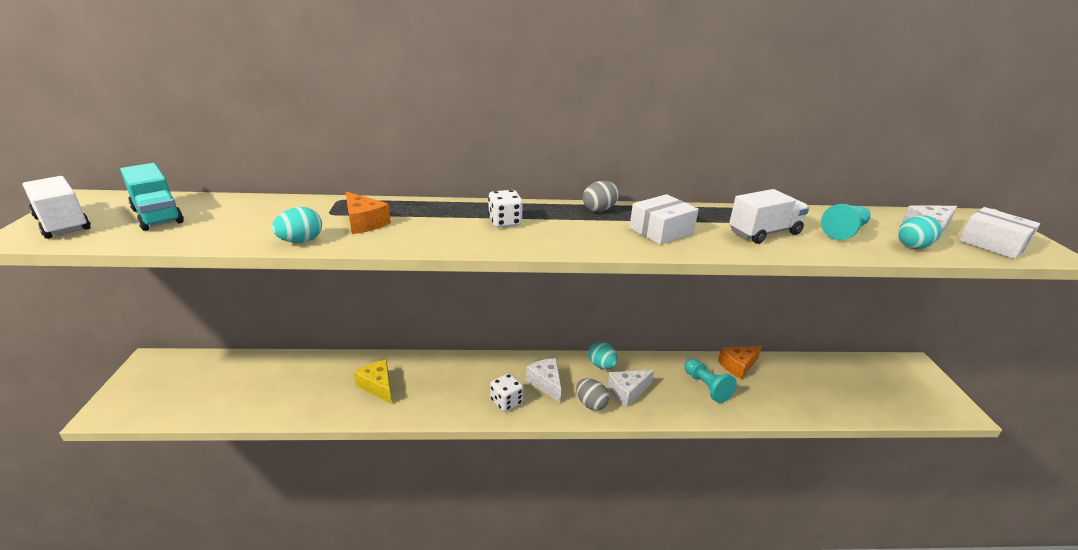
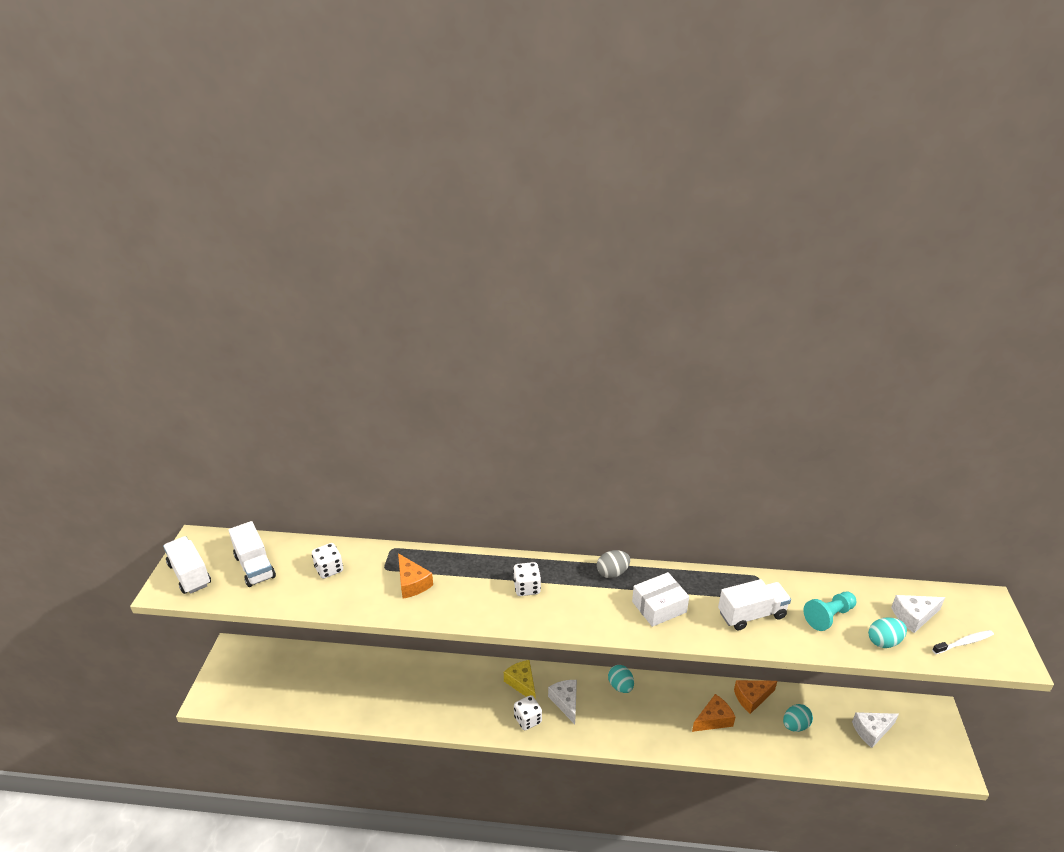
camera: 10 degrees right, 5 degrees up
turquoise truck [120,163,184,231] -> white truck [229,521,276,587]
turquoise egg [272,207,322,243] -> turquoise egg moved to [783,704,813,732]
yellow cheese [354,360,392,404] -> yellow cheese moved to [504,660,535,698]
grey egg [576,378,609,411] -> none
white cheese [607,370,654,407] -> white cheese moved to [852,712,899,748]
turquoise pawn [685,359,737,403] -> orange cheese [692,694,735,732]
white box [959,207,1040,259] -> white toothbrush [932,630,994,654]
none -> white dice [312,543,343,579]

